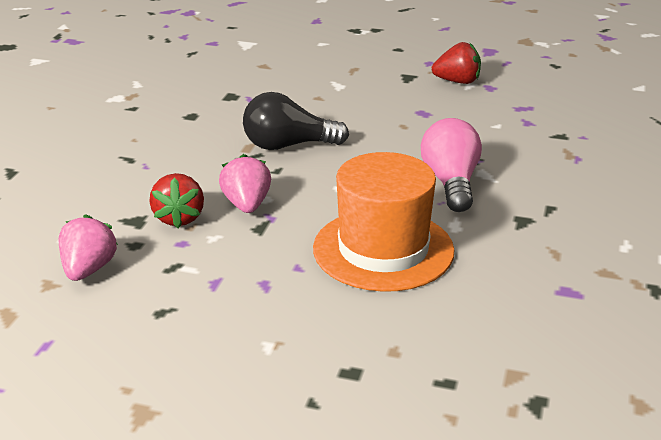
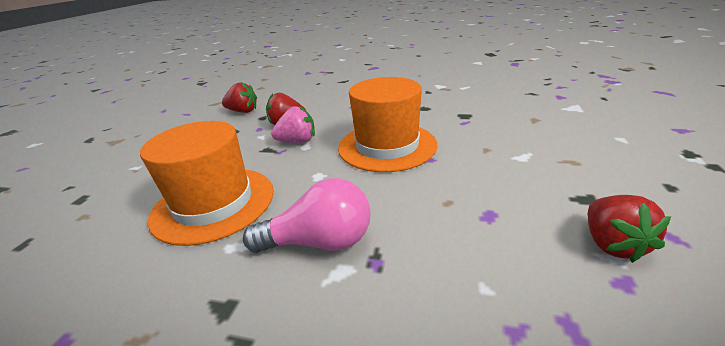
camera: 90 degrees right, 0 degrees up
pink strawberry [58,214,118,281] -> red strawberry [222,82,257,113]
black light bulb [243,92,349,150] -> orange hat [338,77,437,172]

